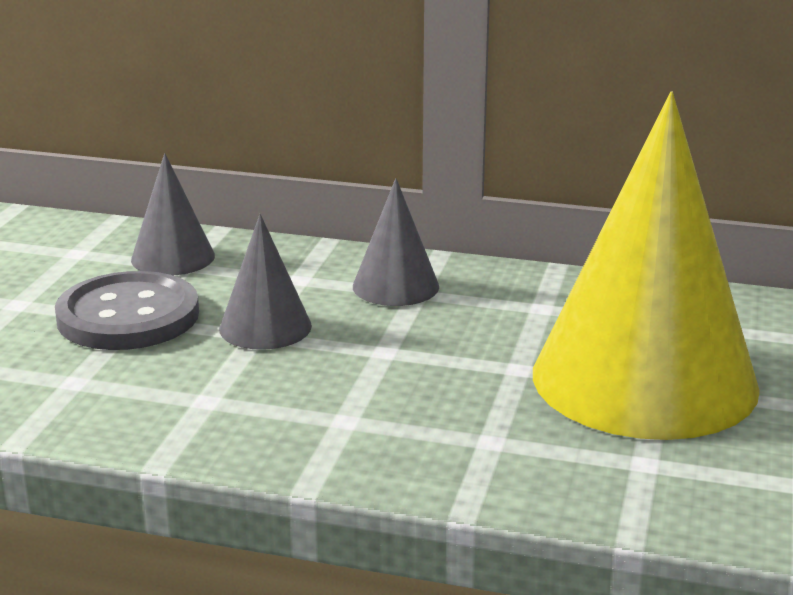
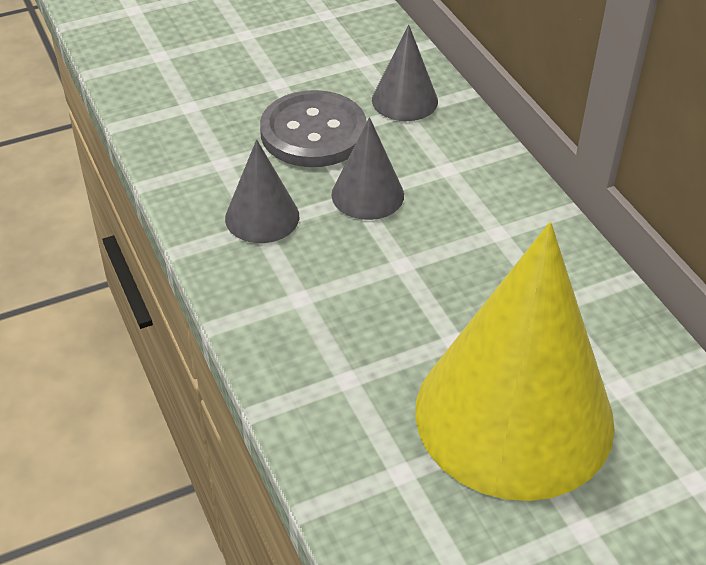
camera: 50 degrees right, 20 degrees up
grey cone [353,178,439,306] -> grey cone moved to [225,139,299,243]

